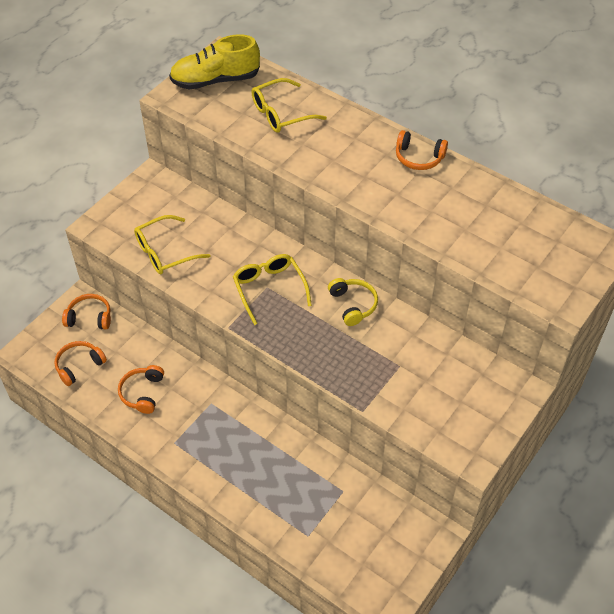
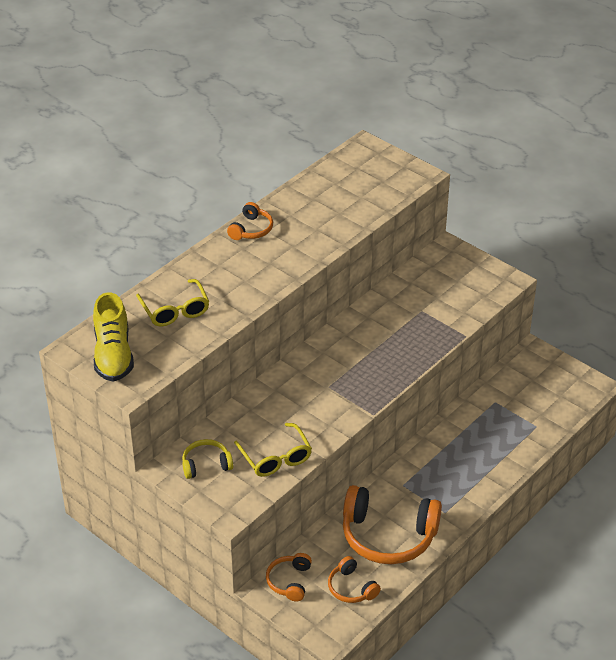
camera: 85 degrees left, 10 degrees down
orange headphones [118,365,164,414] -> orange headphones [343,485,442,564], size x2.01
yellow glasses [233,254,312,325] -> none
yellow headphones [328,278,378,326] -> yellow headphones moved to [182,439,233,479]

